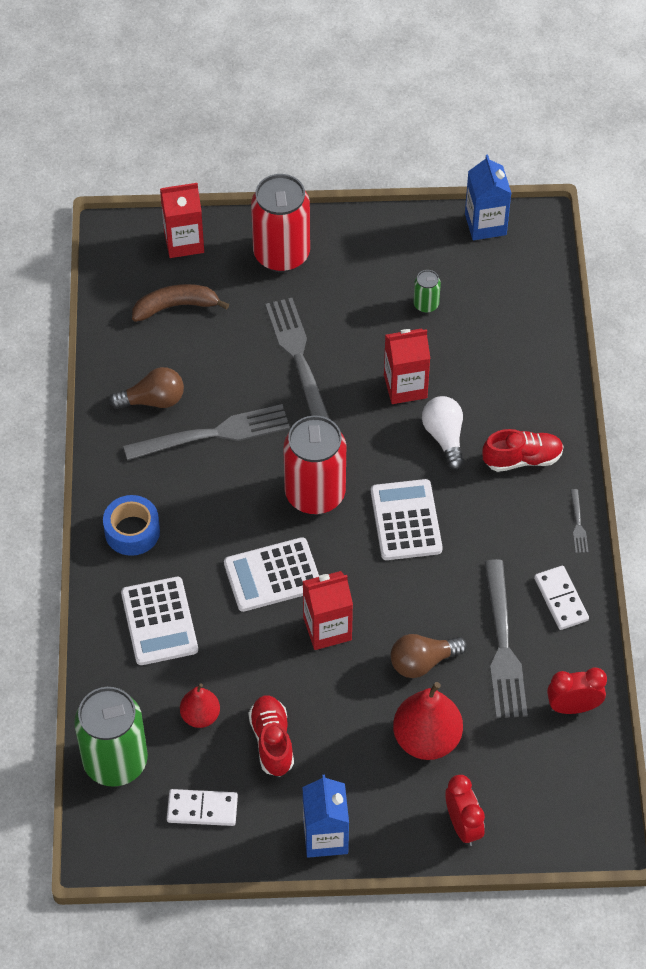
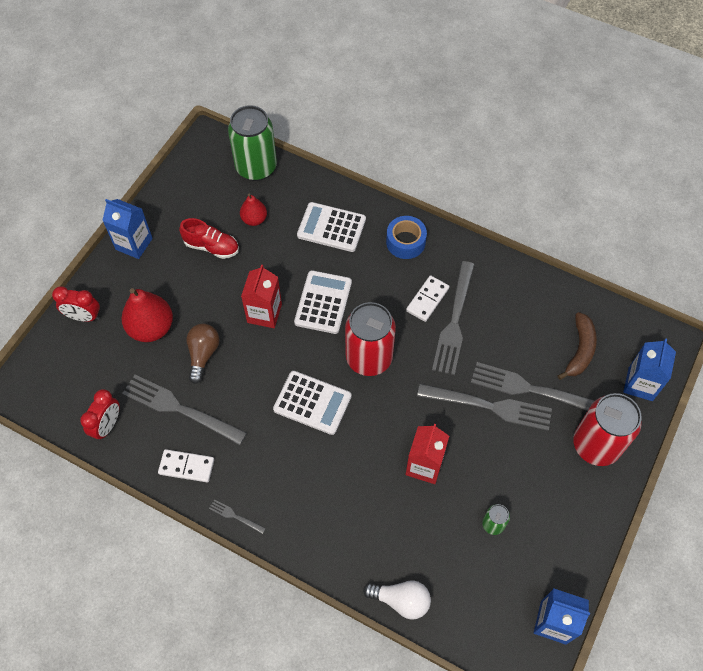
camera: 120 degrees right, 5 degrees up
brown light bulb [109,367,184,409] -> none
red carton [160,183,204,258] -> blue carton [623,338,676,401]
white domino [167,789,238,826] -> white domino moved to [406,275,449,322]
white light bulb [422,396,464,470] -> white light bulb moved to [363,580,431,620]
red shoe [482,429,564,472] -> none
none -> grey fork [471,362,595,411]

